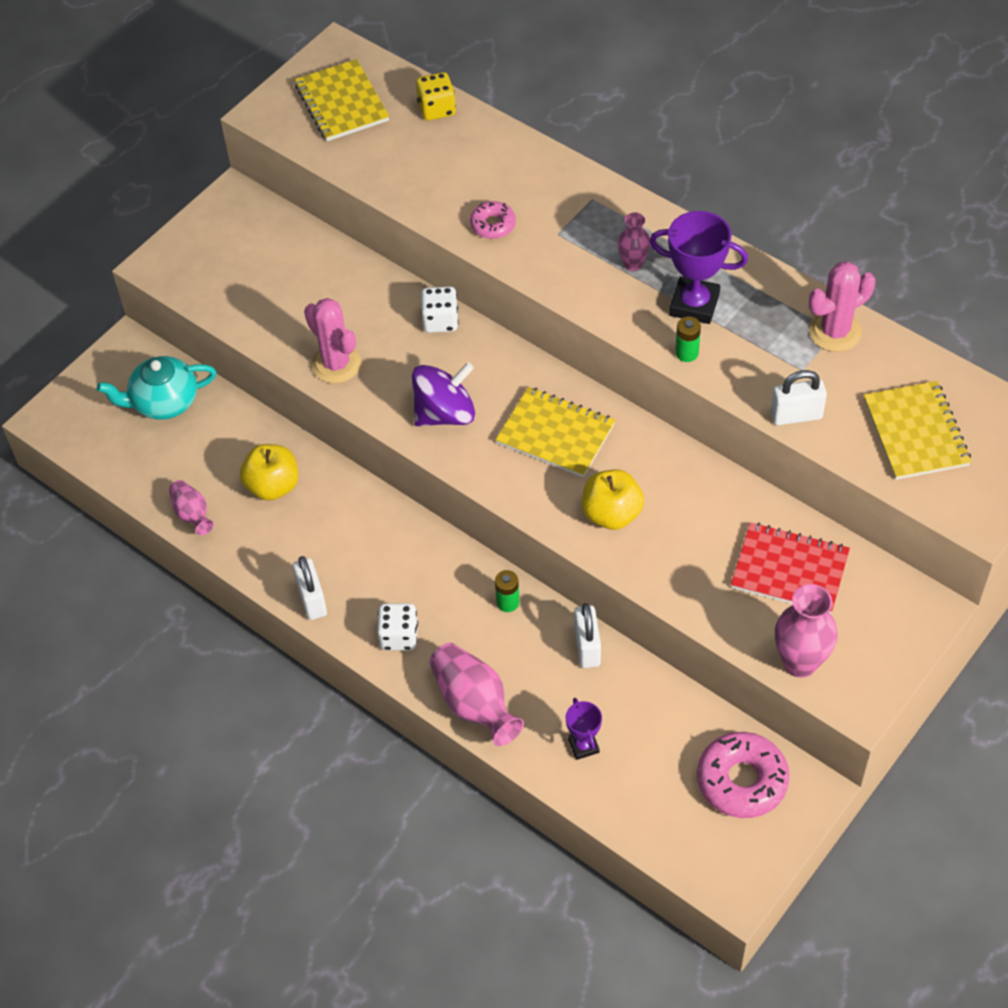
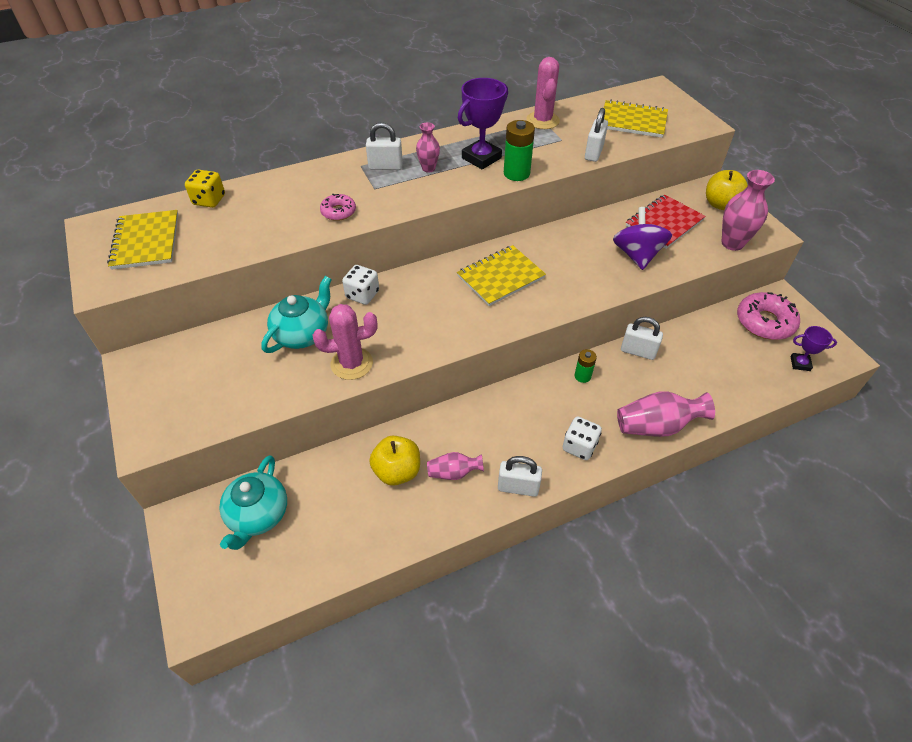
camera: 65 degrees left, 5 degrees down
pink vase [169,480,214,535] -> pink vase moved to [427,452,484,480]
yellow notebook [294,59,389,141] -> yellow notebook turned 75 degrees clockwise [107,210,178,270]
purple spinning top [412,362,475,426] -> purple spinning top moved to [613,207,672,270]
purple trophy [566,698,602,760] -> purple trophy moved to [790,326,837,371]
yellow apple [582,470,644,530] -> yellow apple moved to [706,170,748,210]
green battery [675,316,701,362] -> green battery [504,120,535,181], size x1.65
none -> turquoise teapot [261,276,332,353]
none -> white padlock [366,122,403,170]

